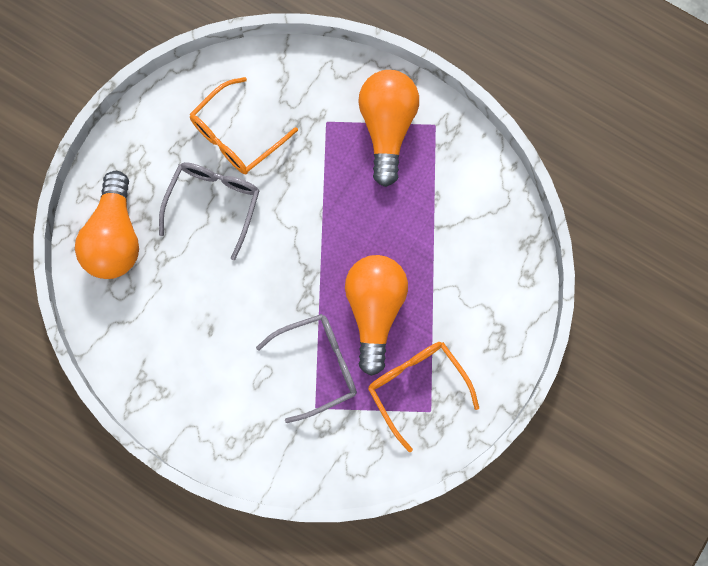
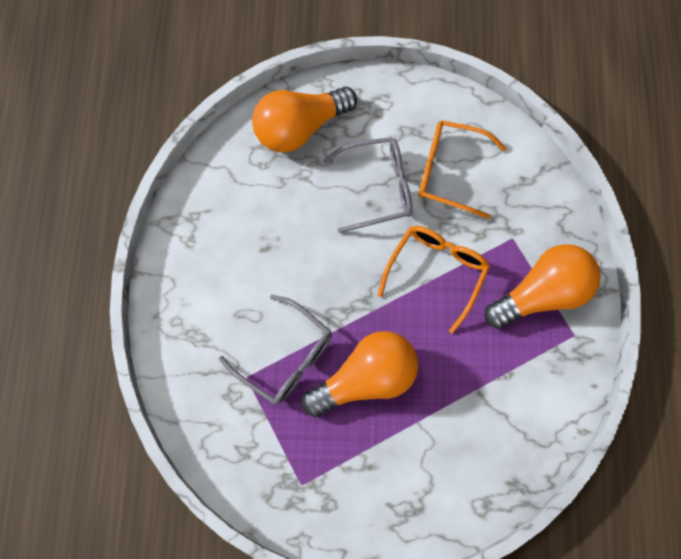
camera: 60 degrees right, 5 degrees down
orange glasses [368,342,479,452] -> orange glasses moved to [378,226,490,334]

